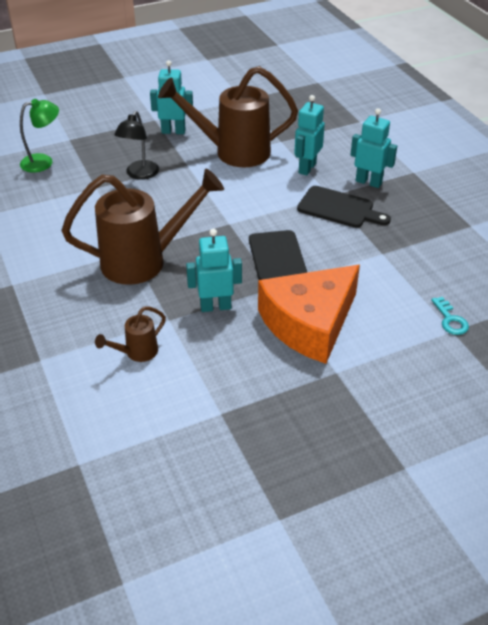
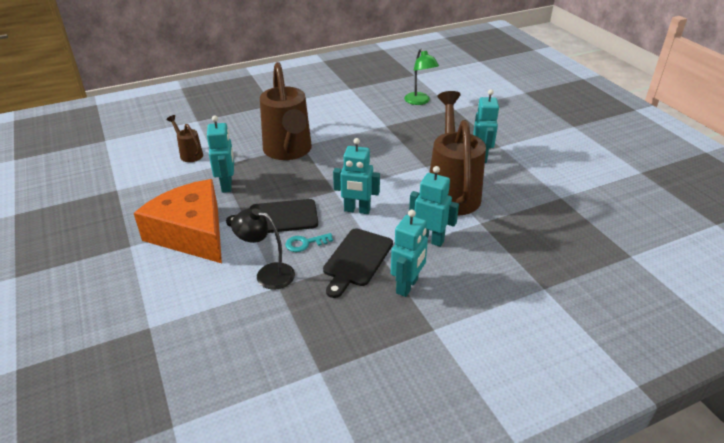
camera: 90 degrees right, 5 degrees down
black lamp [114,111,159,180] -> black lamp moved to [231,208,295,290]
turquoise key [431,297,469,335] -> turquoise key moved to [285,233,333,252]
none -> turquoise robot [333,138,380,214]

